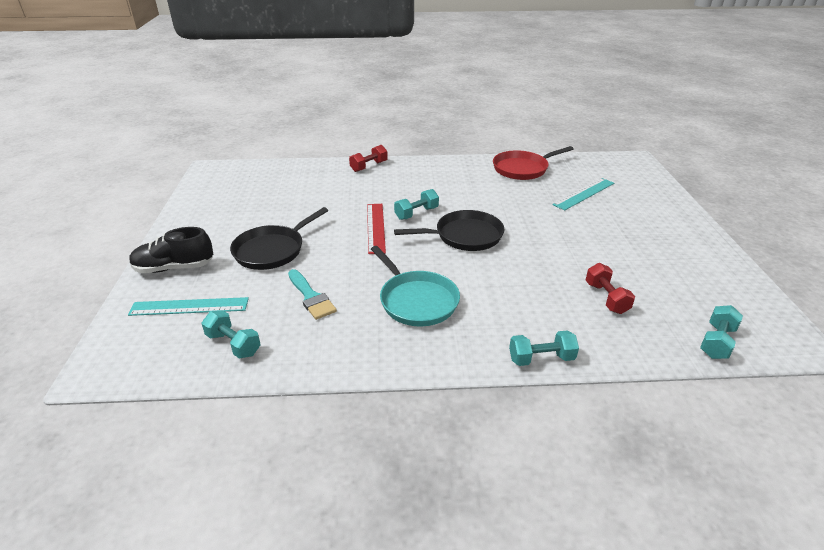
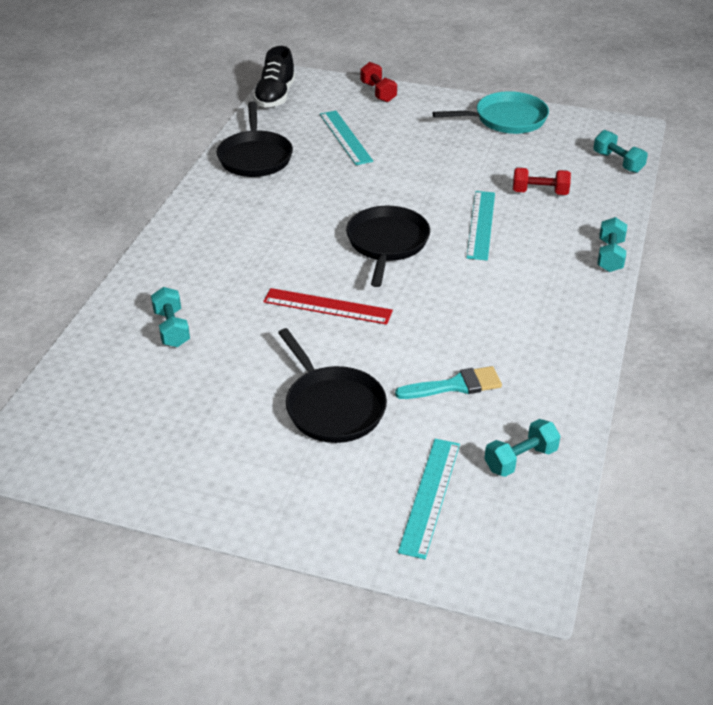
camera: 70 degrees left, 5 degrees up
black shoe [129,227,213,273] -> black shoe moved to [253,46,295,108]
red dumbbell [349,145,388,172] -> red dumbbell moved to [360,62,397,103]
turquoise pan [371,246,460,326] -> turquoise pan moved to [433,91,549,134]
turquoise dumbbell [394,189,439,220] -> turquoise dumbbell moved to [151,287,190,347]
red pan [493,146,574,180] -> black pan [217,102,293,177]
none -> turquoise ruler [467,191,495,260]

